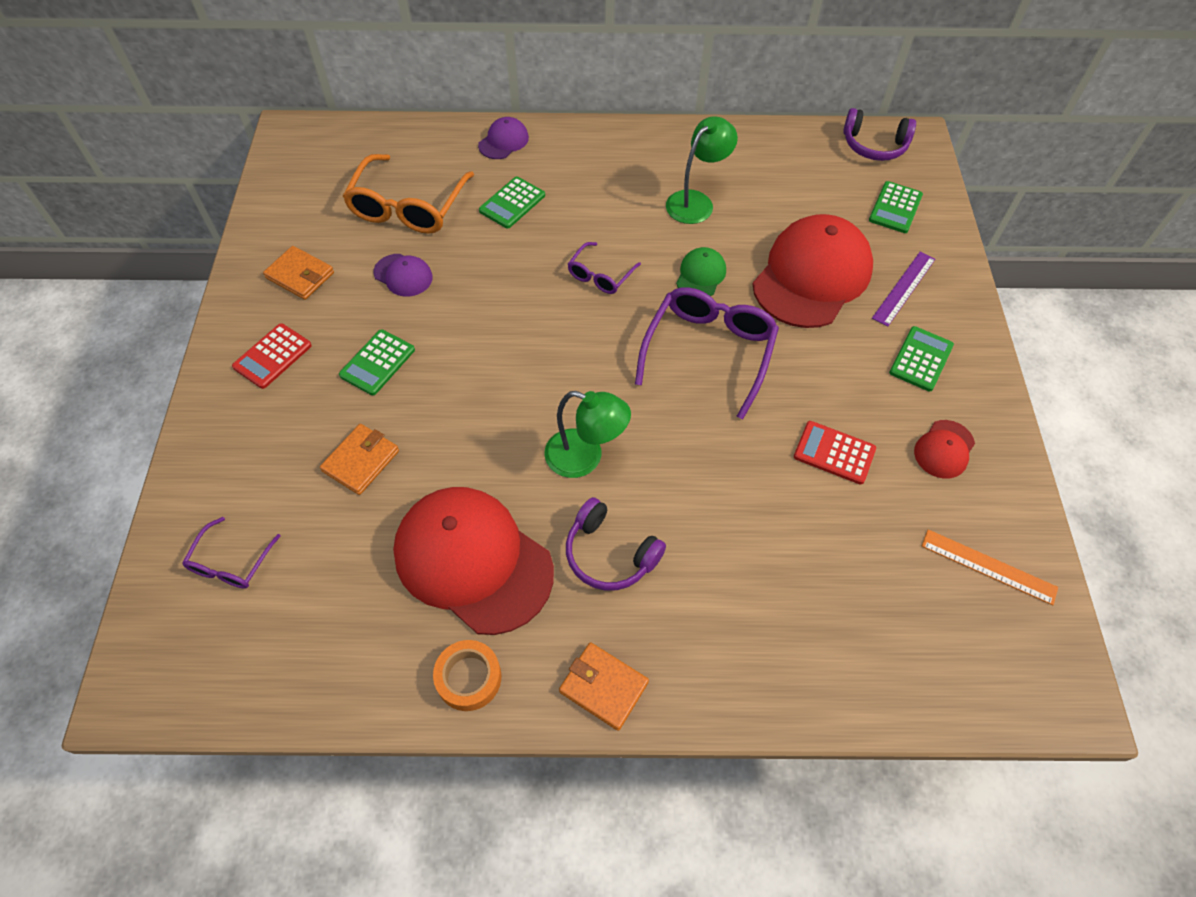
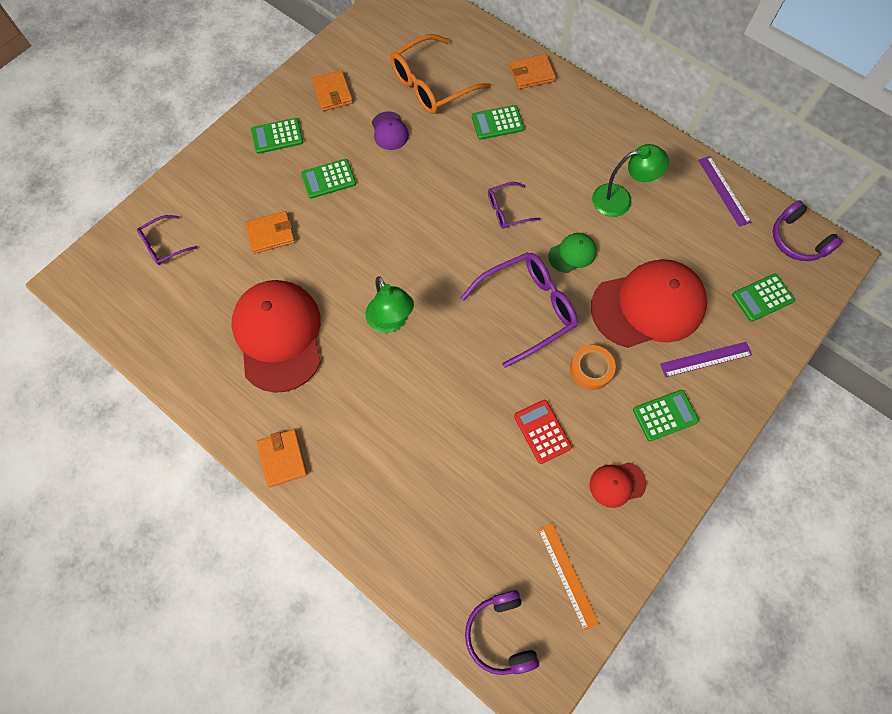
camera: 40 degrees right, 10 degrees up
red calculator [232,323,312,389] -> green calculator [251,118,303,154]
orange tape [433,640,501,711] -> orange tape moved to [570,345,616,390]
purple cap [478,117,529,159] -> orange wallet [510,54,556,89]
purple headphones [566,497,666,591] -> purple headphones moved to [465,590,539,675]
none -> purple ruler [698,156,751,227]

